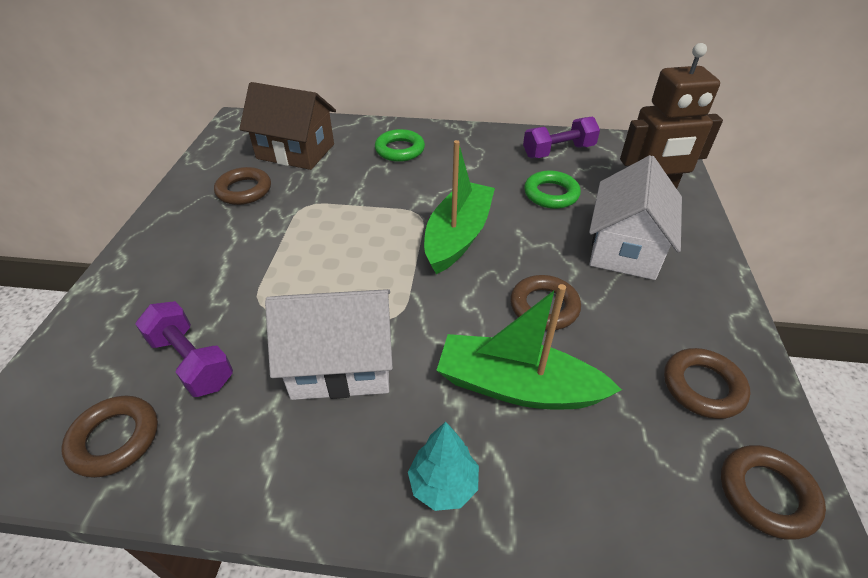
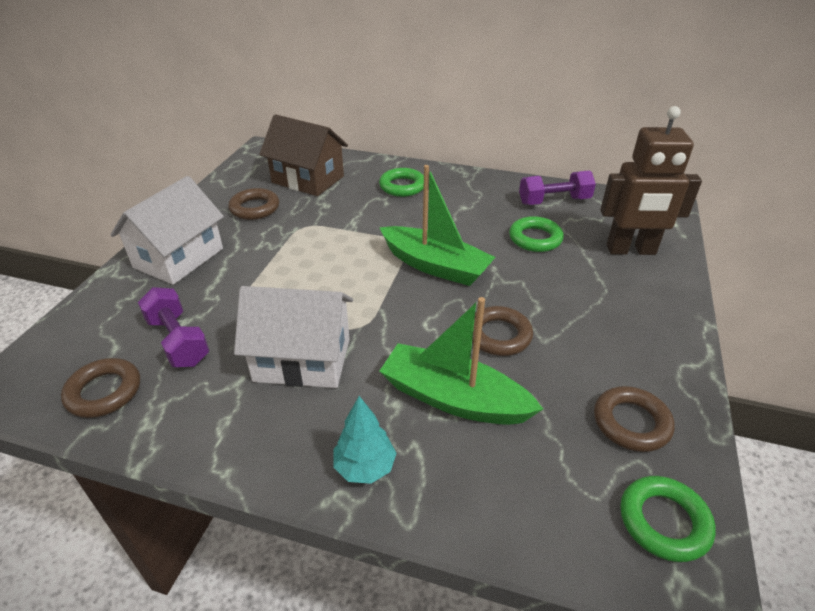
camera: 10 degrees right, 5 degrees down
green boat [424,140,495,274] -> green boat turned 90 degrees clockwise [379,165,496,286]
white house [589,155,682,280] -> white house moved to [110,176,224,285]
brown ring [721,445,826,540] -> green ring [620,476,716,562]

